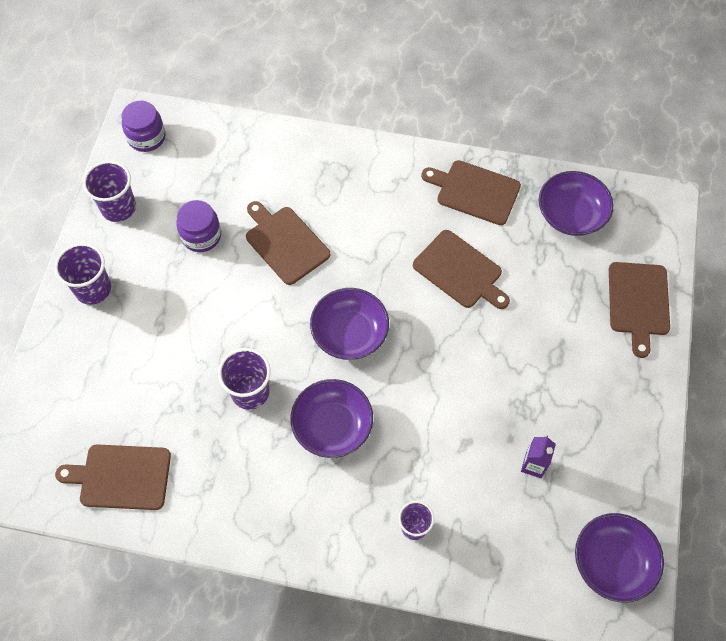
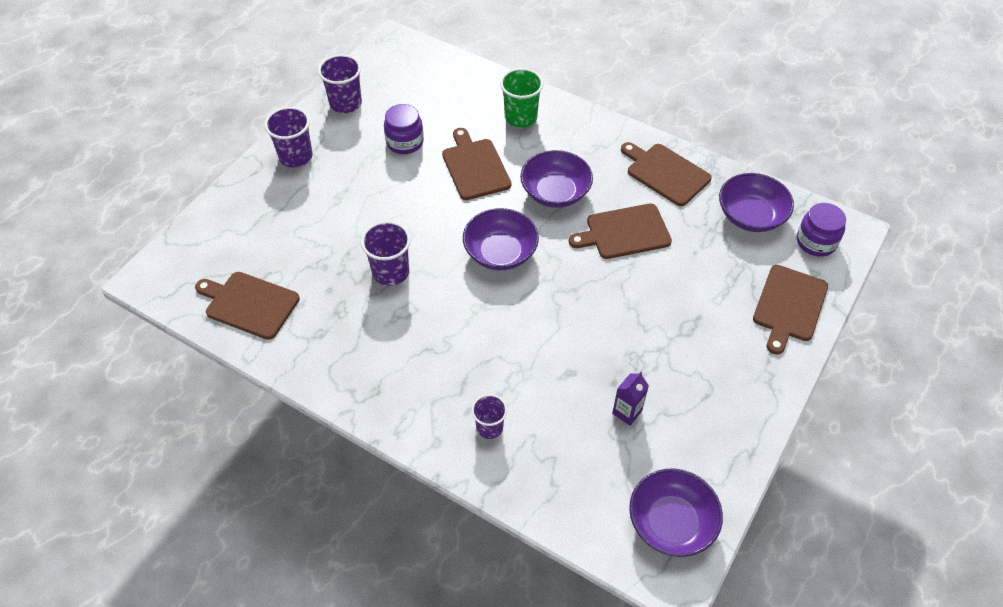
camera: 20 degrees right, 10 degrees down
purple jar [121,101,165,152] -> purple jar moved to [797,203,846,256]
purple bowl [291,379,373,458] -> purple bowl moved to [520,150,593,208]
brown cutting board [413,230,510,309] -> brown cutting board turned 105 degrees clockwise [569,203,672,259]
none -> green cup [500,68,544,127]

